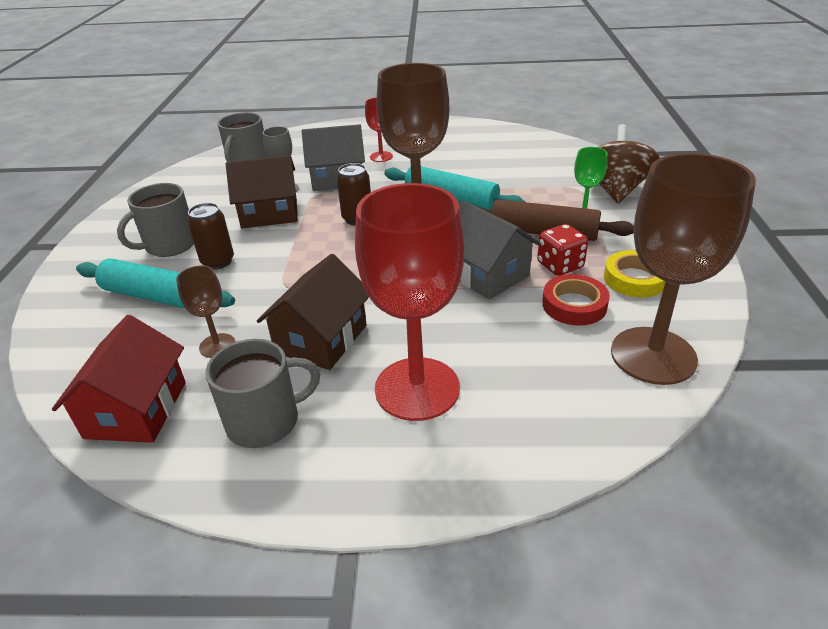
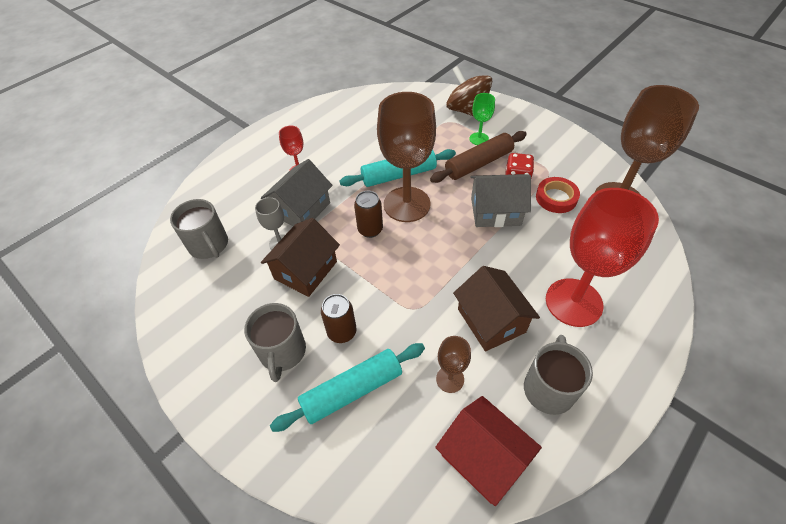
camera: 50 degrees left, 15 degrees up
yellow tape [604,250,666,297] -> none

